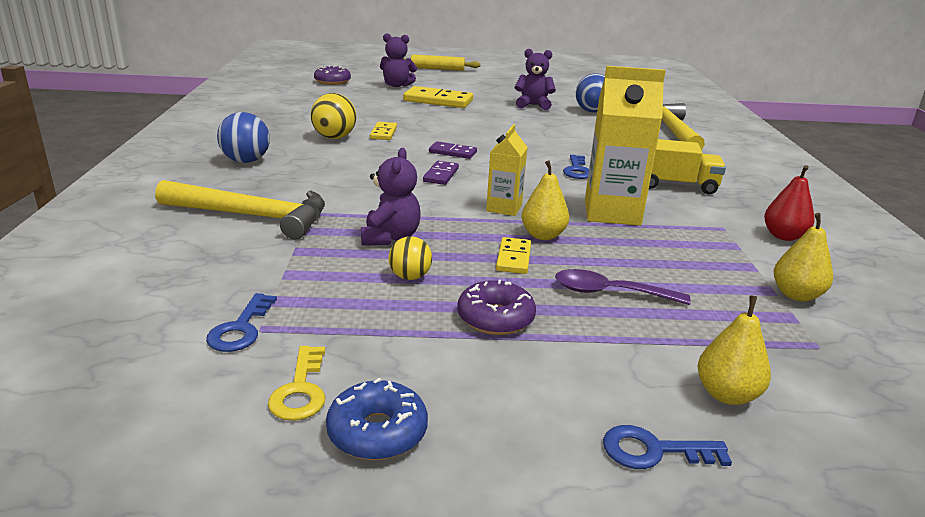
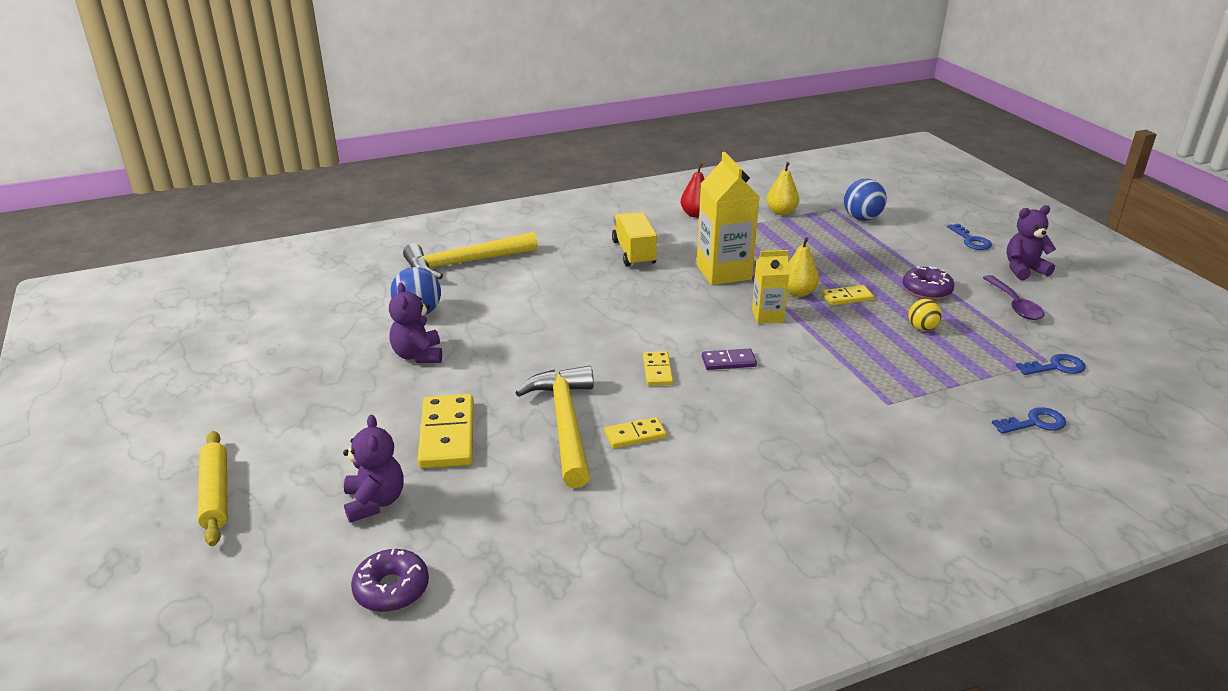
camera: 110 degrees left, 5 degrees up
yellow hammer [155,180,325,239] -> yellow hammer moved to [515,366,594,488]
blue ball [217,112,270,163] -> blue ball moved to [844,179,887,221]
yellow key [268,346,325,421] -> none
yellow ball [311,93,356,139] -> none
blue donut [326,378,428,460] -> none
purple teddy bear [361,148,421,245] -> purple teddy bear moved to [1007,205,1056,280]
purple domino [429,141,477,159] -> yellow domino [643,351,673,386]
purple spoon [555,269,691,305] -> purple spoon moved to [983,275,1045,320]
blue key [563,155,589,179] -> blue key moved to [992,407,1066,434]
yellow pear [697,295,771,405] -> none

